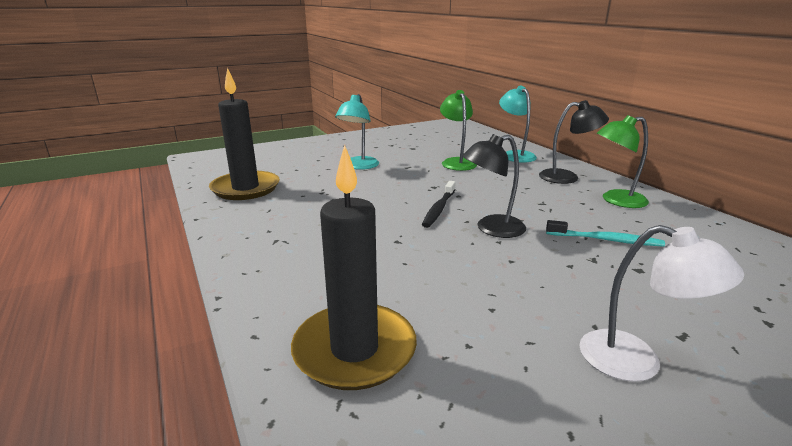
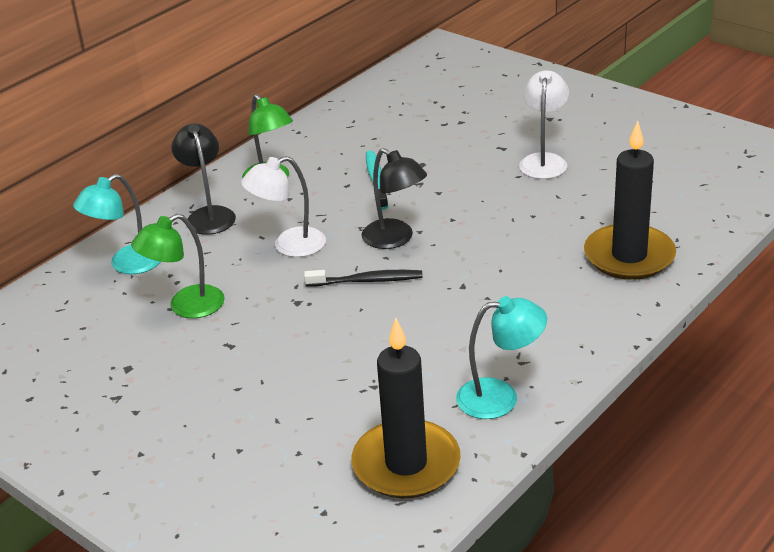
camera: 110 degrees left, 10 degrees up
turquoise lamp [335,94,379,170] -> turquoise lamp moved to [456,296,547,419]
none -> white lamp [241,156,326,257]

